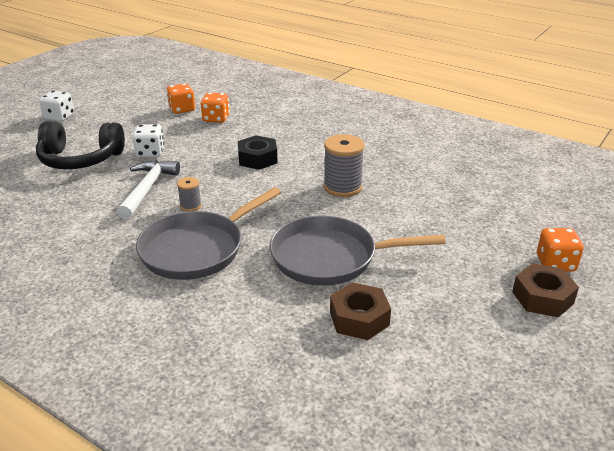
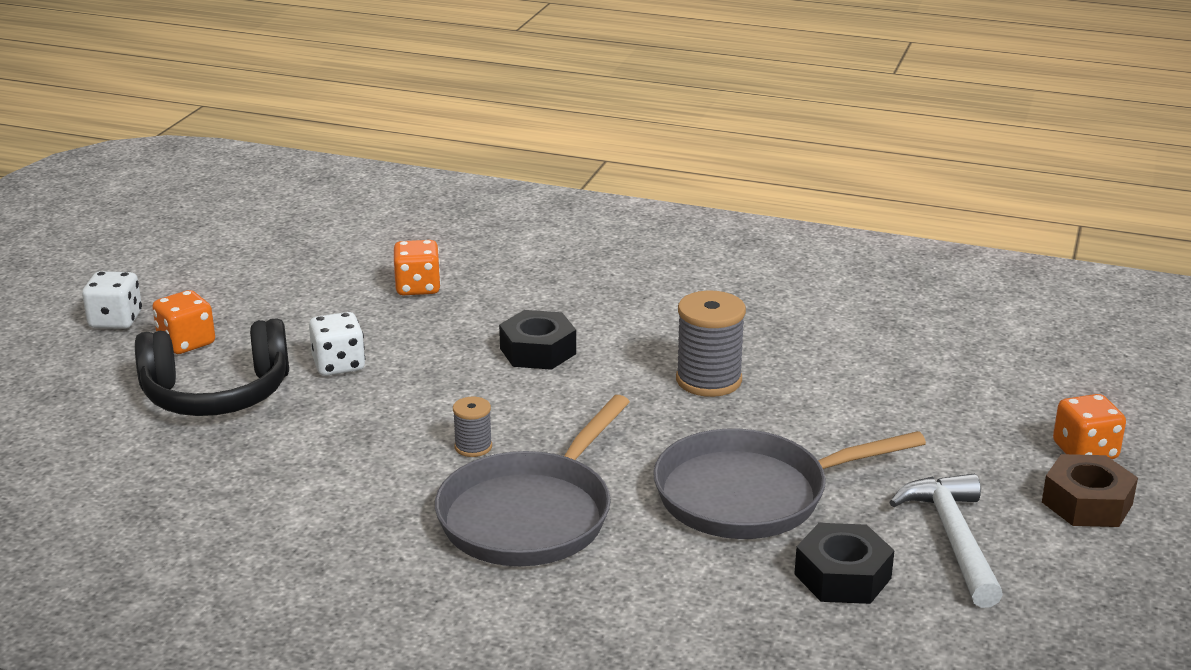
camera: 15 degrees left, 5 degrees down
white hammer [117,160,180,219] -> white hammer moved to [890,474,1003,608]
orange dice [167,83,195,114] -> orange dice moved to [152,290,215,354]
brown nut [330,282,391,340] -> black nut [794,523,895,604]

